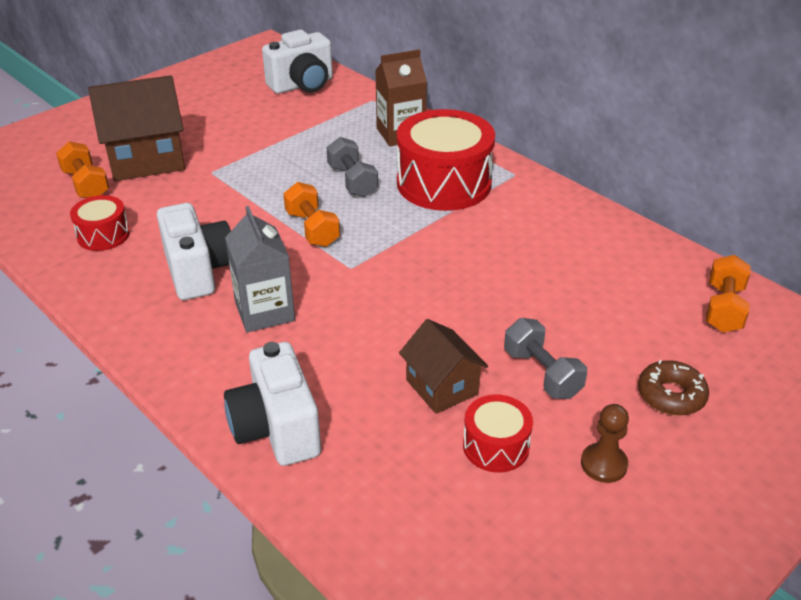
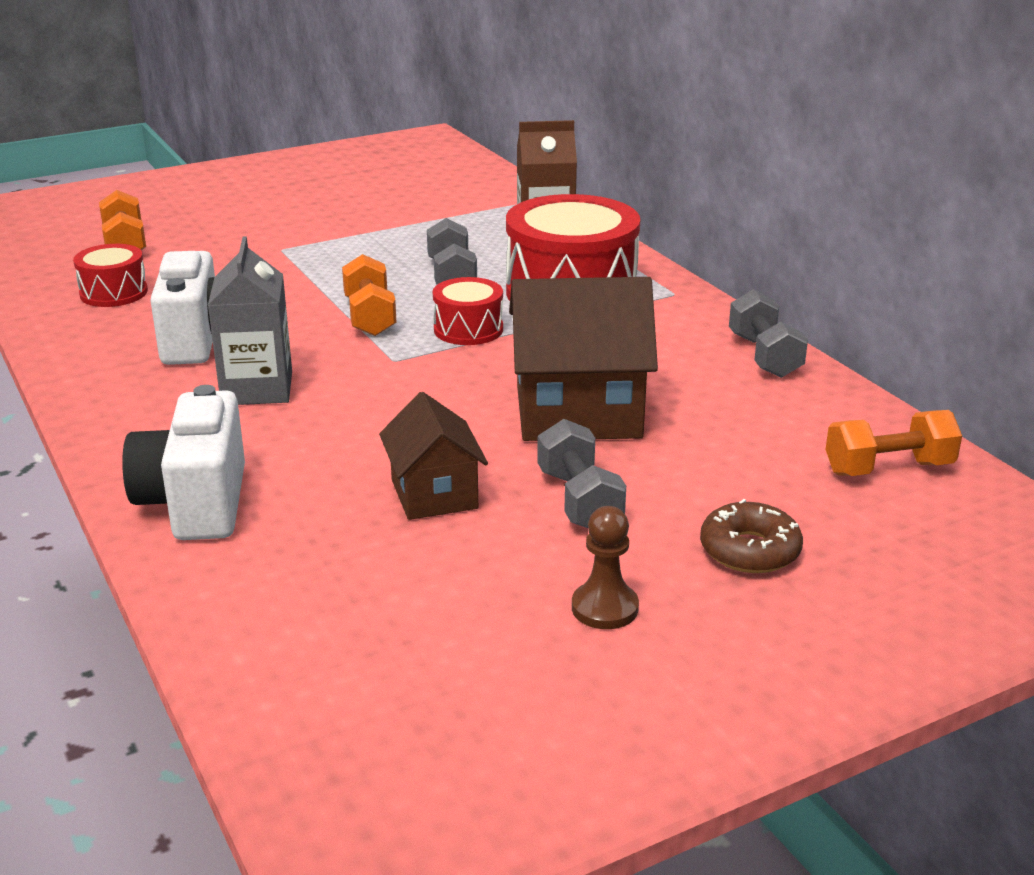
camera: 15 degrees right, 10 degrees down
brown house [88,75,185,181] -> brown house moved to [509,277,658,441]
white camera [262,30,333,94] -> none
red drum [463,395,533,473] -> red drum moved to [433,277,503,345]
orange dumbbell [706,255,751,332] -> orange dumbbell turned 45 degrees clockwise [825,410,962,476]
none -> grey dumbbell [729,289,808,378]

